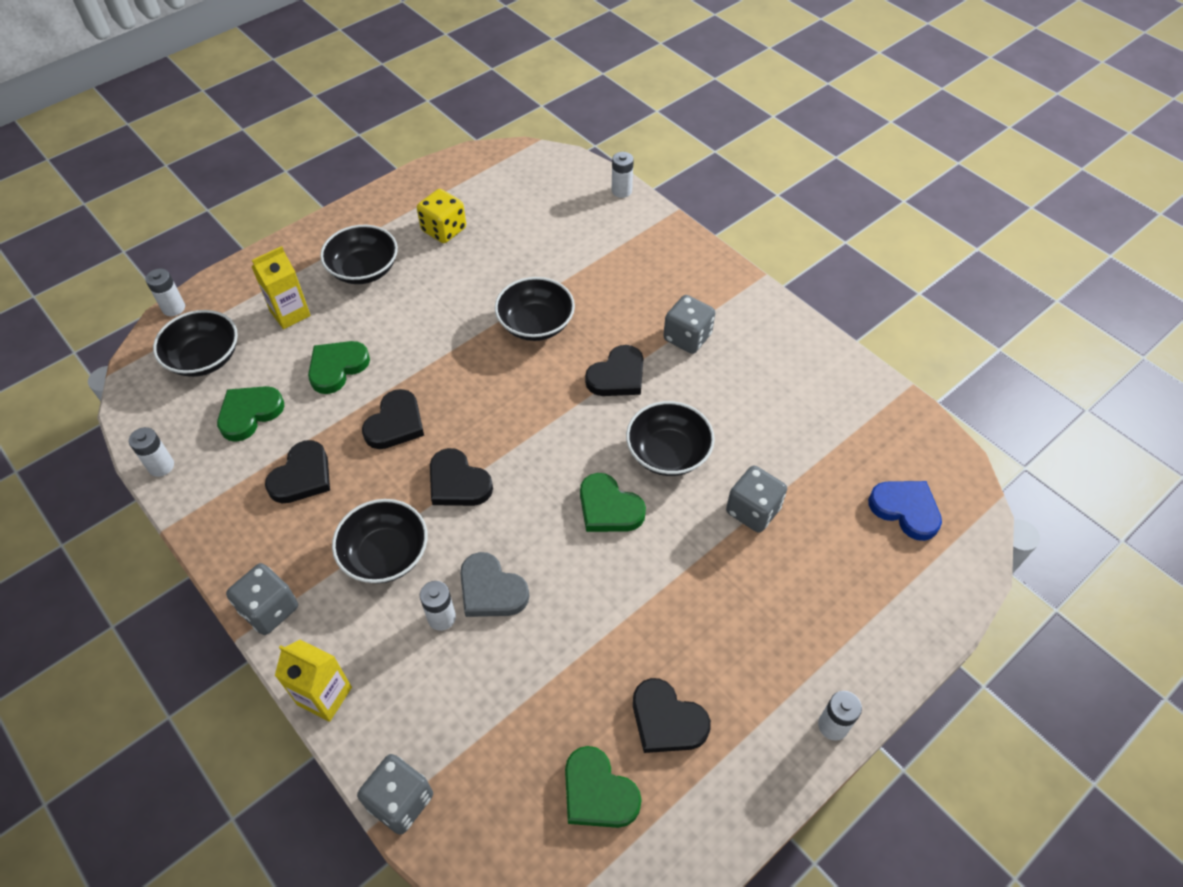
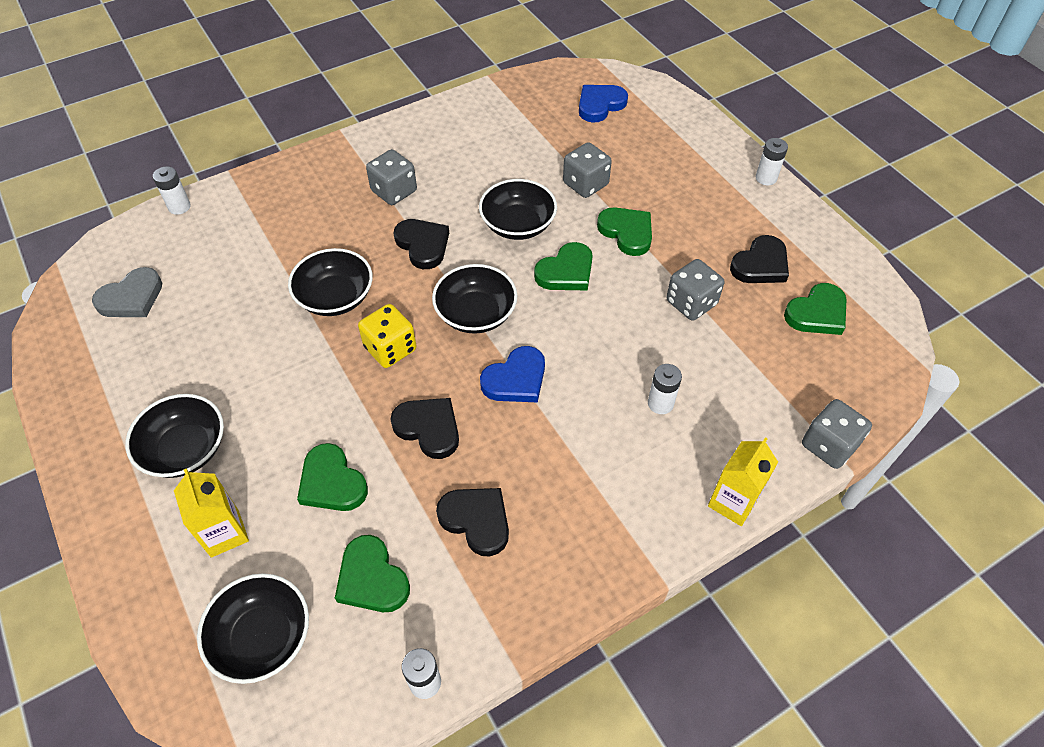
camera: 80 degrees left, 0 degrees up
white battery [145,269,185,316] -> none
grey dice [226,563,298,635] -> grey dice moved to [666,259,724,321]
black bowl [332,499,428,583] -> black bowl moved to [432,264,517,334]
yellow dice [417,189,466,243] -> yellow dice moved to [358,304,416,368]
black heart [430,448,493,506] -> blue heart [480,346,545,403]
grey heart [460,552,530,617] -> grey heart moved to [92,267,162,317]
none -> green heart [597,207,652,256]

